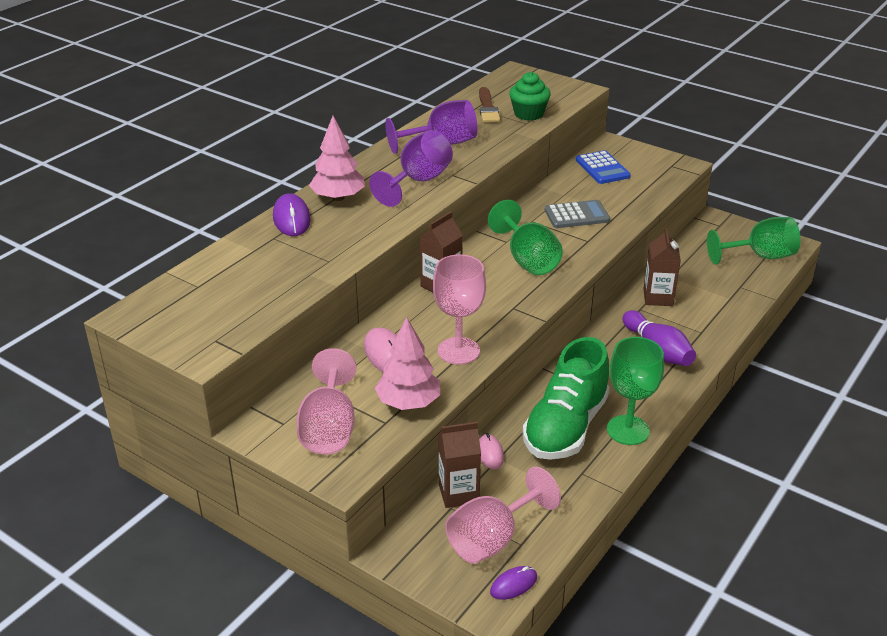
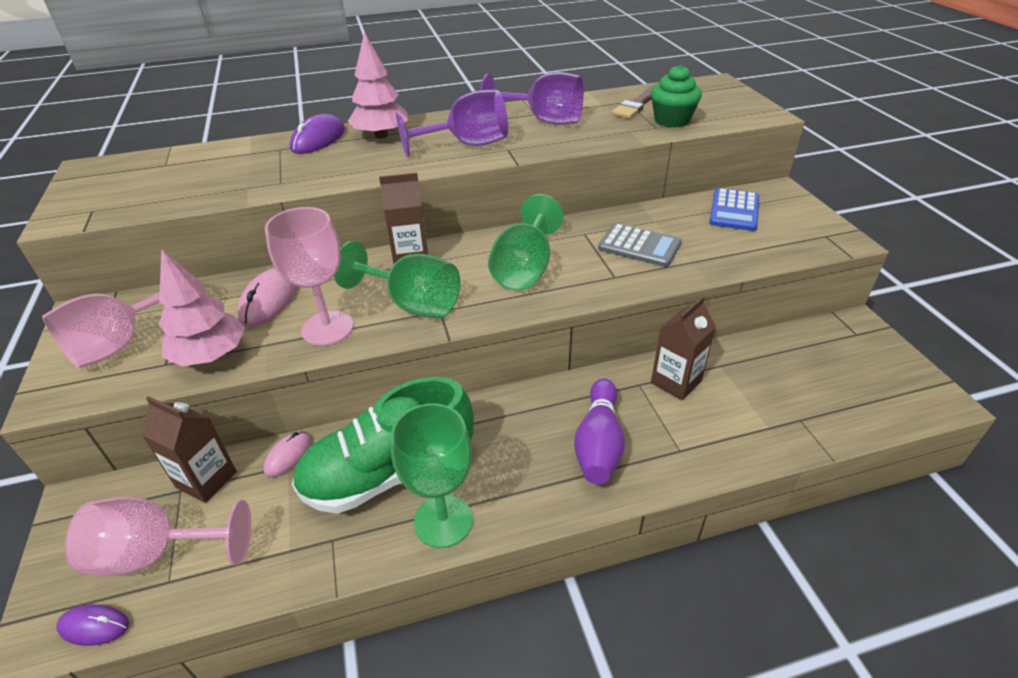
camera: 40 degrees right, 5 degrees up
green goblet [707,217,801,265] -> green goblet moved to [334,241,460,319]

